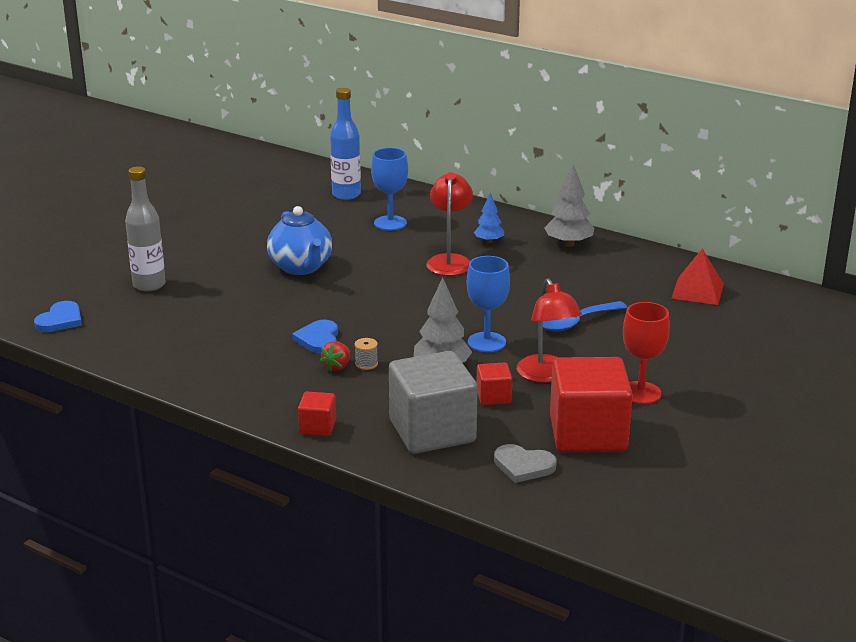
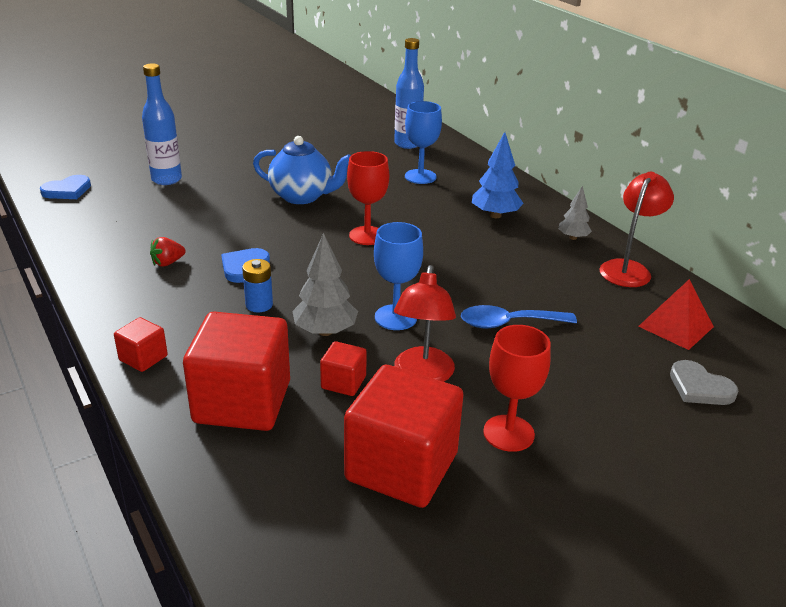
camera: 25 degrees right, 5 degrees up
grey bottle [125,166,166,292] -> blue bottle [142,63,182,185]
blue teapot [267,206,332,275] -> blue teapot turned 75 degrees counterclockwise [253,136,351,204]
red strawberry [320,341,350,372] -> red strawberry moved to [150,237,185,267]
grey spool [355,338,378,370] -> blue battery [242,259,273,312]
grey cube [389,351,477,454] -> red cube [183,312,290,431]
red lamp [426,172,473,276] -> red lamp moved to [599,172,674,287]
blue tree [474,193,504,243] -> blue tree [472,132,524,218], size x1.61
grey heart [494,444,557,483] -> grey heart moved to [670,360,739,405]
grey tree [544,164,594,247] -> grey tree [558,186,592,240], size x0.62
none -> red goblet [347,151,389,245]

